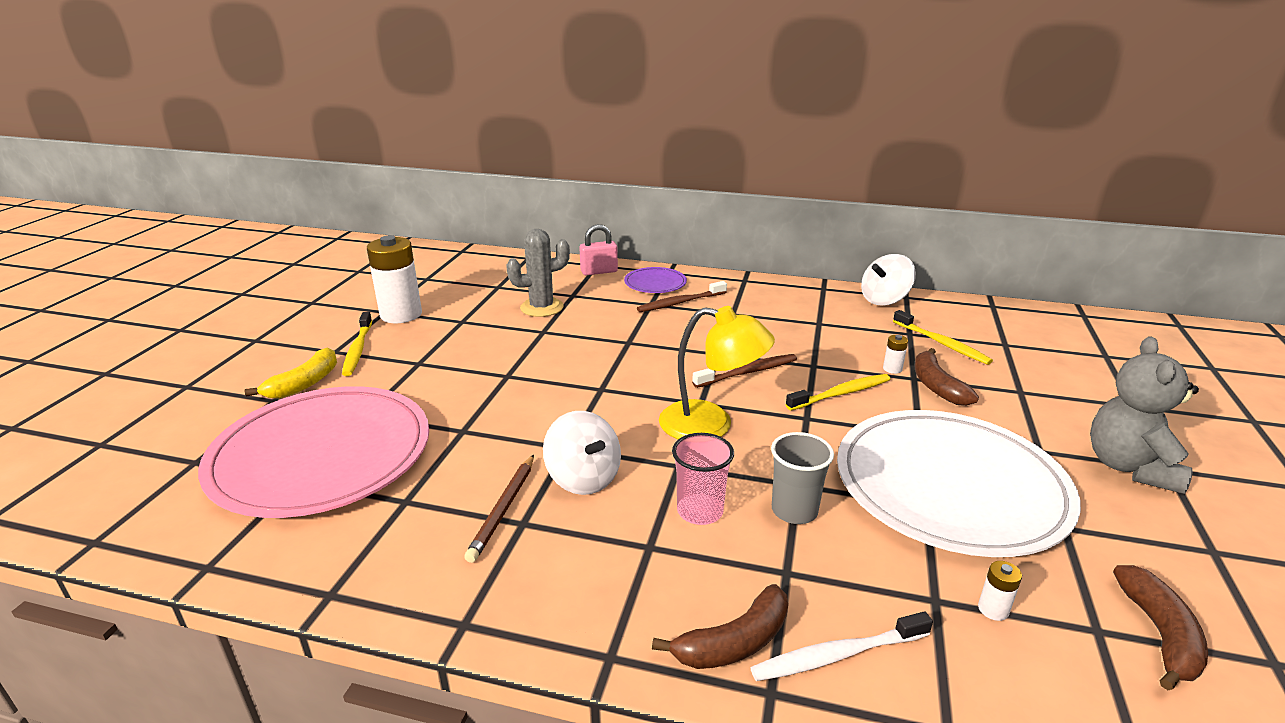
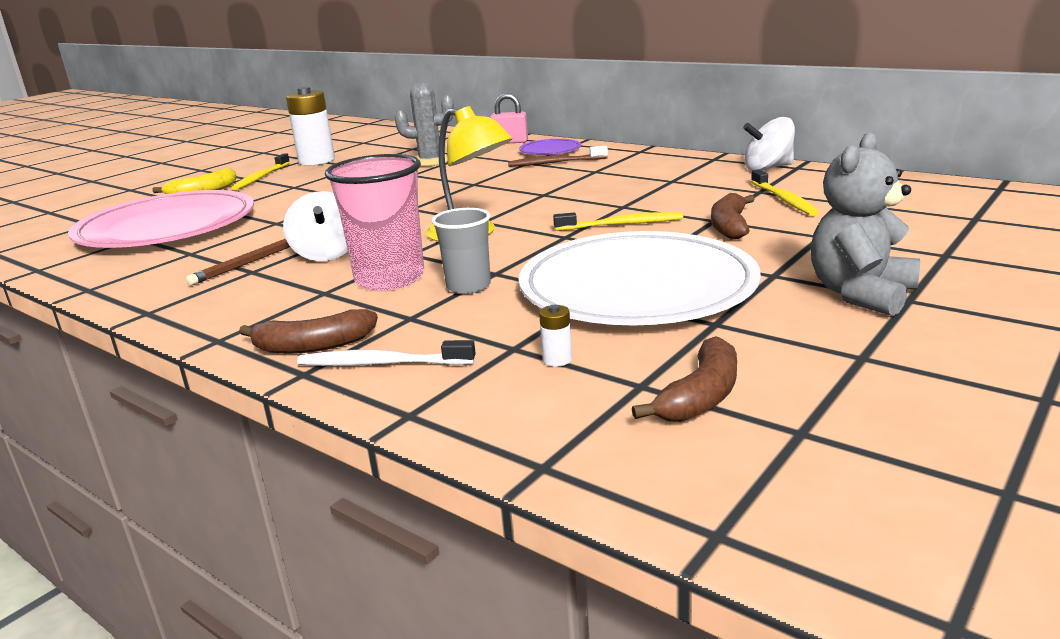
camera: 25 degrees right, 5 degrees down
pink cup [672,433,734,525] -> pink cup [325,154,425,291], size x1.64
brown toothbrush [692,354,797,388] -> none
white battery [883,335,908,374] -> none

